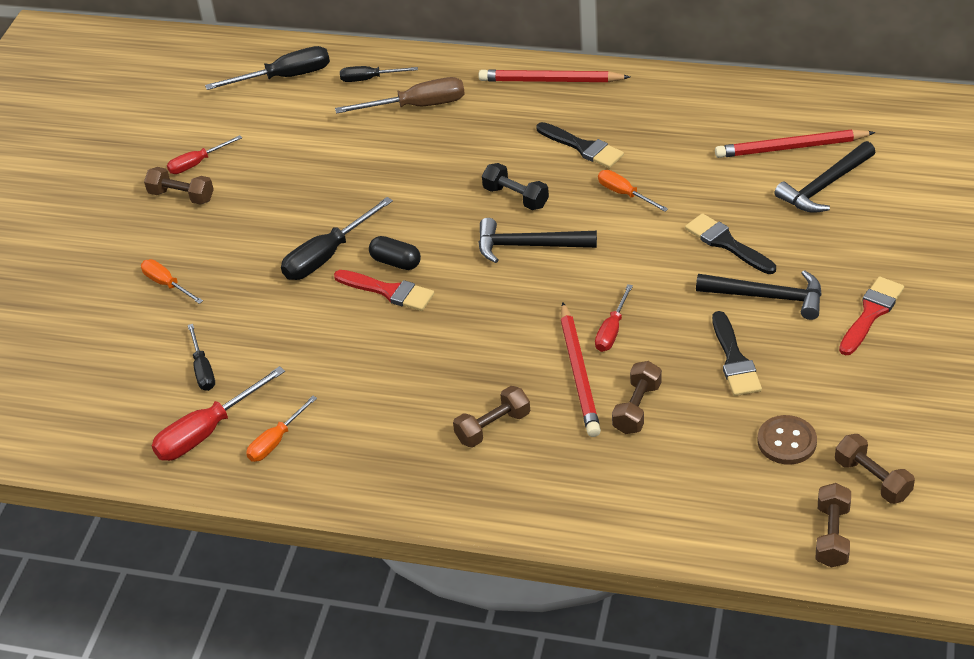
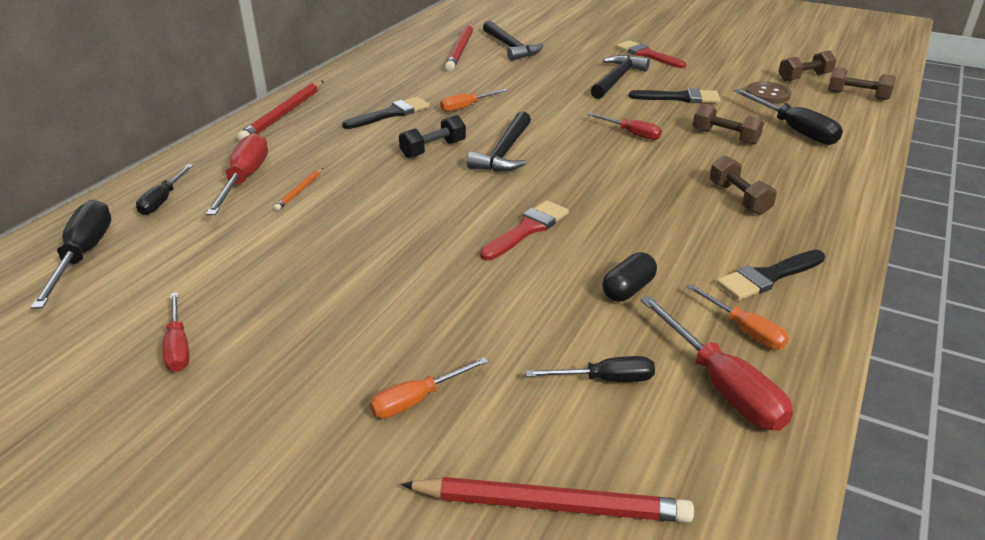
camera: 80 degrees left, 10 degrees down
brown dumbbell [144,167,214,205] -> none
black screwdriver [281,197,393,280] -> black screwdriver moved to [734,89,843,145]
brown screwdriver [335,77,465,114] -> red screwdriver [206,133,268,215]
black capsule [369,236,421,270] -> black capsule moved to [602,252,657,302]
red pencil [561,302,601,437] -> red pencil moved to [401,477,694,523]
black brush [685,213,776,274] -> black brush moved to [716,250,825,300]
none -> orange pencil [274,168,323,211]

